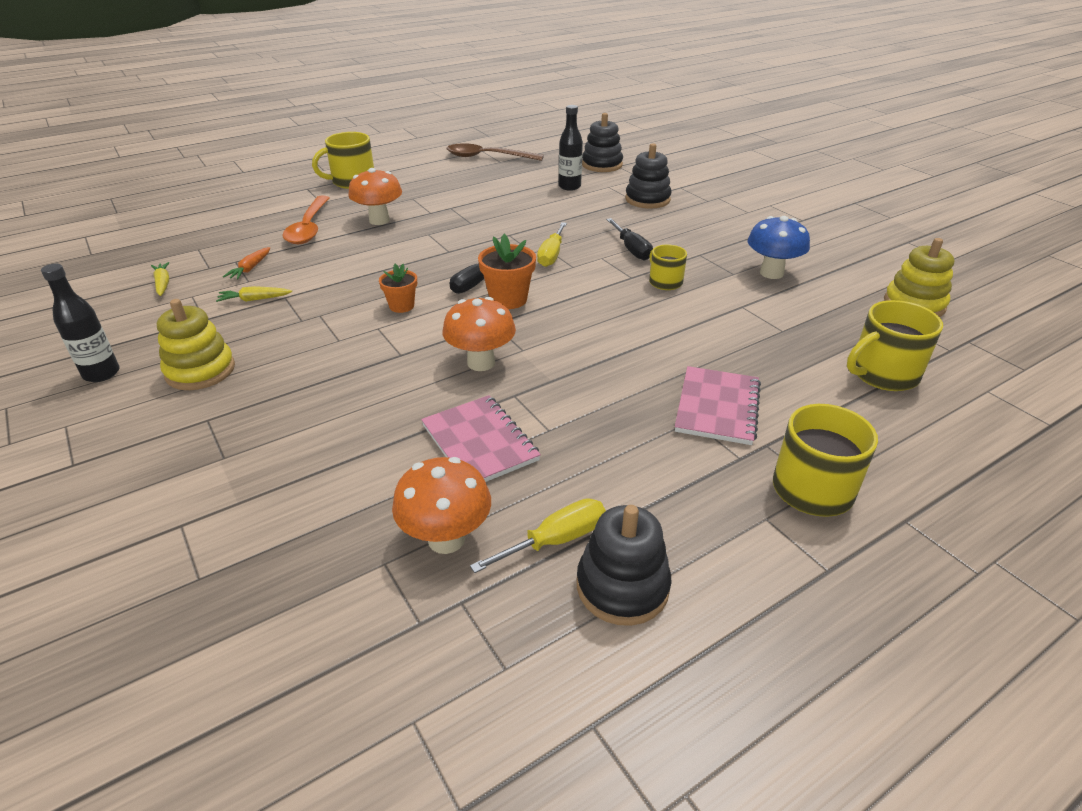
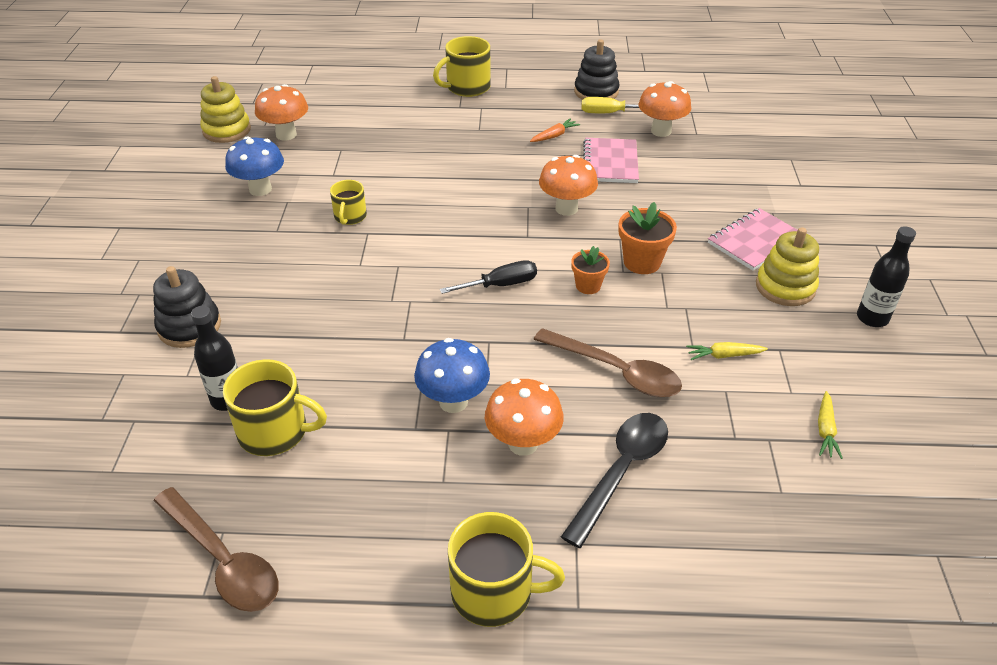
camera: 145 degrees left, 5 degrees up
yellow carrot [216,286,292,302] -> yellow carrot turned 150 degrees clockwise [686,342,768,360]
orange carrot [223,247,270,280] -> orange carrot moved to [530,118,580,142]
orange spoon [283,196,330,244] -> black spoon [561,413,668,548]
orange flower pot [478,234,536,309] -> orange flower pot moved to [618,202,677,274]
yellow screwdriver [537,222,567,267] -> none
black stacking toy [582,113,623,172] -> none
black screwdriver [606,218,653,261] -> none
pink notebook [675,366,761,445] -> pink notebook moved to [708,208,797,271]
yellow mug [847,300,943,391] -> yellow mug moved to [223,359,327,456]
none -> orange mushroom [255,84,308,141]
none -> blue mushroom [414,338,490,413]
none -> brown spoon [534,328,682,397]

